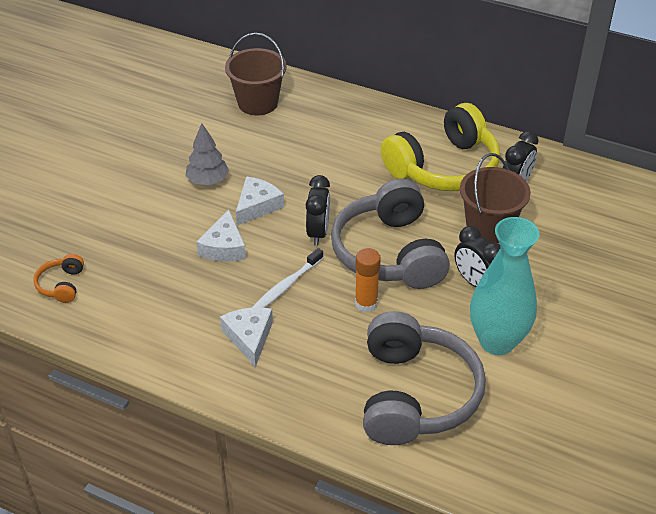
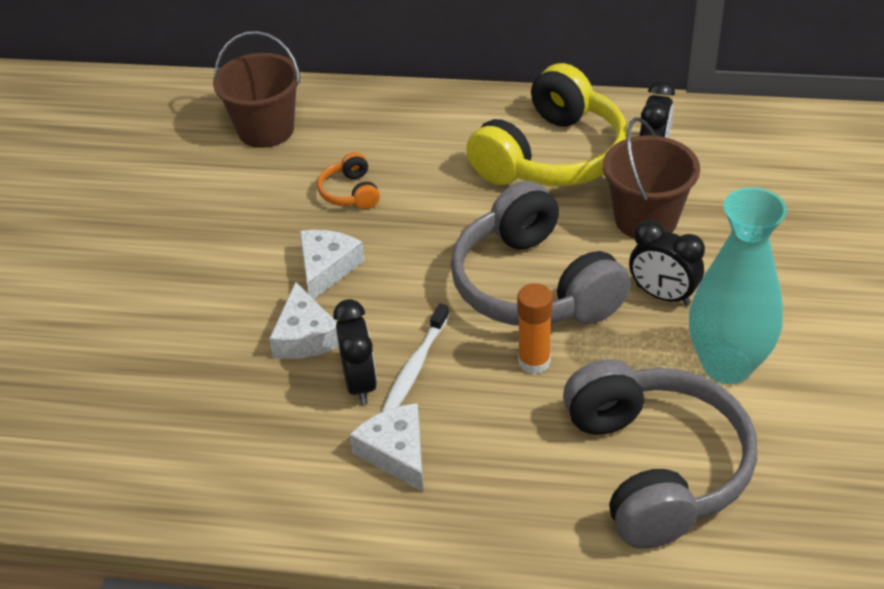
camera: 15 degrees left, 0 degrees up
orange headphones [33,254,84,303] -> orange headphones moved to [317,152,380,209]
grey tree [185,123,229,185] -> none
black clock [306,175,330,246] -> black clock moved to [333,299,377,405]

